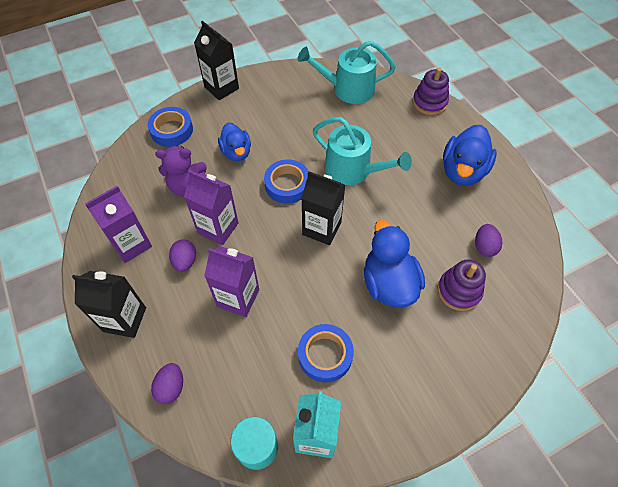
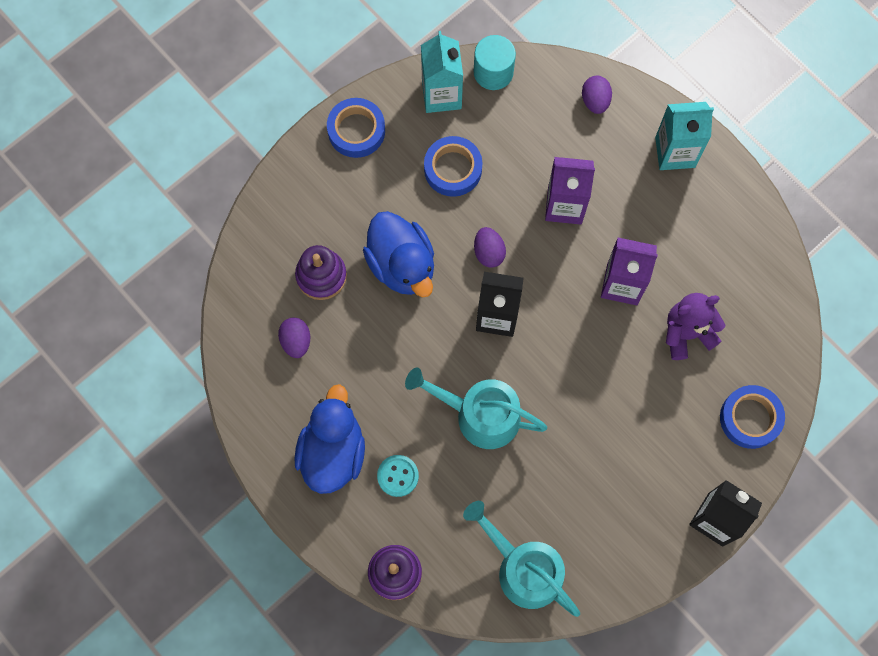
camera: 165 degrees right, 15 degrees up
black carton [72,271,146,338] -> turquoise carton [655,102,714,170]
purple carton [85,186,152,263] -> none
purple egg [169,239,196,272] -> purple egg moved to [474,227,506,268]
blue duck [218,123,251,161] -> none
blue tape [264,159,308,204] -> blue tape moved to [327,98,385,158]
turquoise watering can [297,41,396,104] -> turquoise watering can turned 120 degrees counterclockwise [463,501,580,617]
none -> turquoise button [377,455,419,497]

